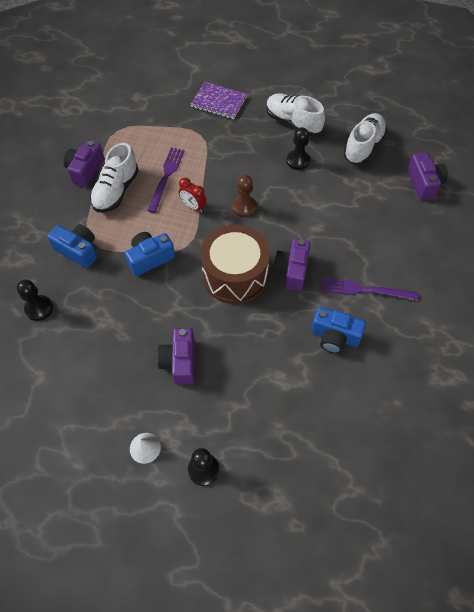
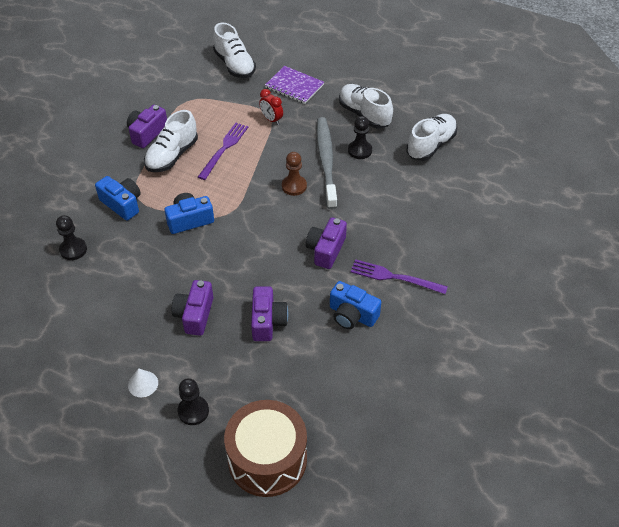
camera: 10 degrees right, 10 degrees down
red clock [179,178,206,213] -> red clock moved to [259,89,283,125]
brown drum [200,225,270,304] -> brown drum moved to [224,400,307,497]
purple camera [407,152,448,200] -> purple camera moved to [251,286,288,341]
none -> white shoe [213,23,256,78]
none -> grey toothbrush [316,117,337,210]

